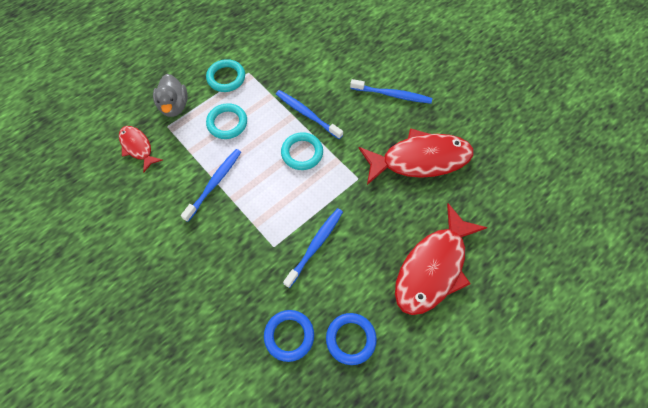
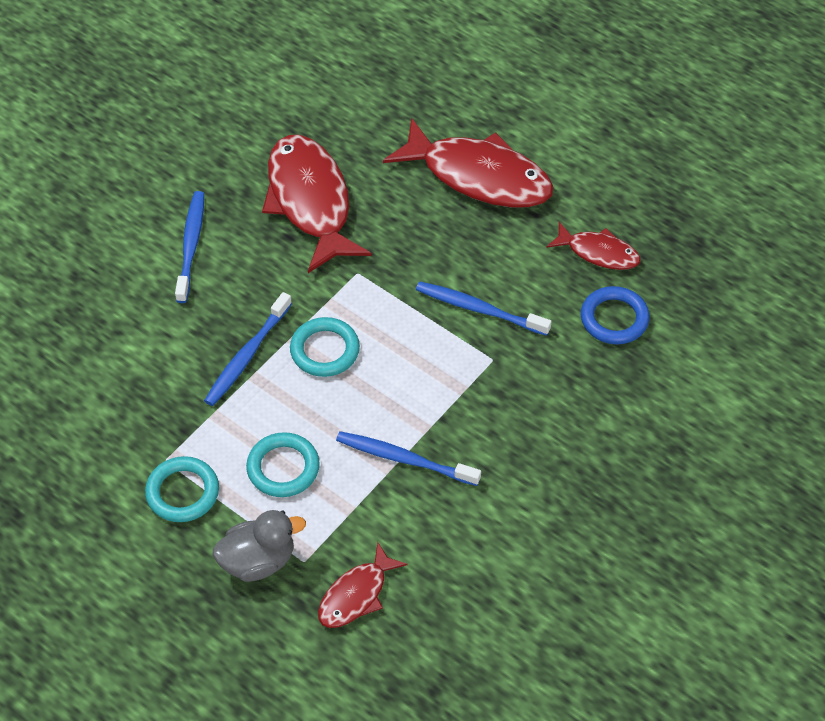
camera: 100 degrees left, 10 degrees down
blue ring [326,313,377,365] -> red fish [546,222,641,270]

